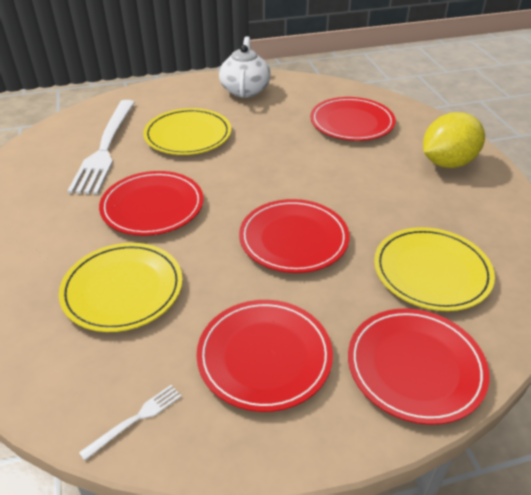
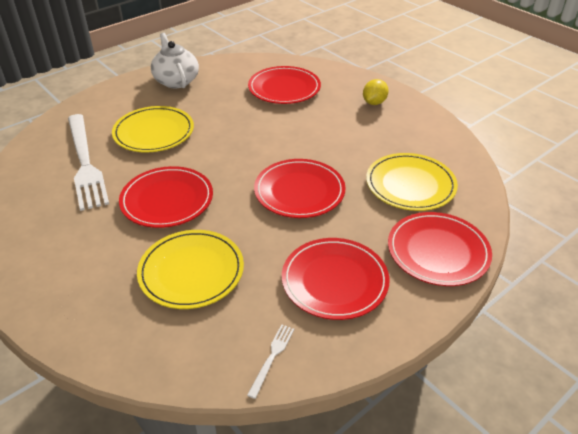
camera: 25 degrees left, 0 degrees up
yellow lemon [423,112,485,168] -> yellow lemon [363,79,389,105], size x0.57

